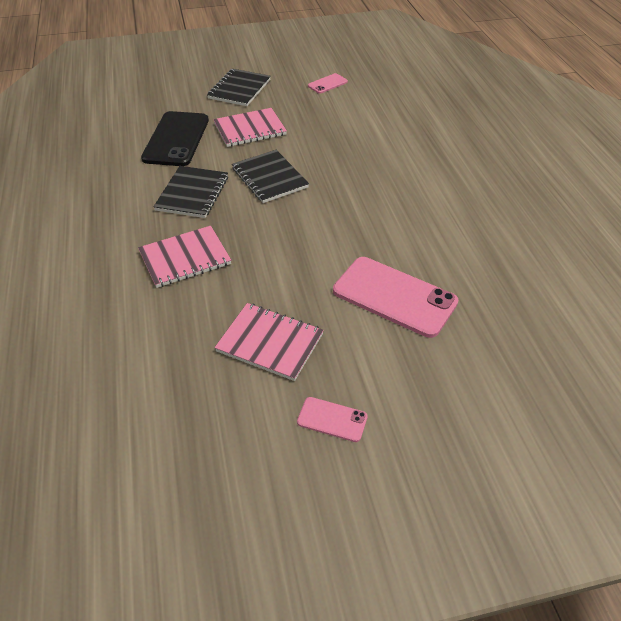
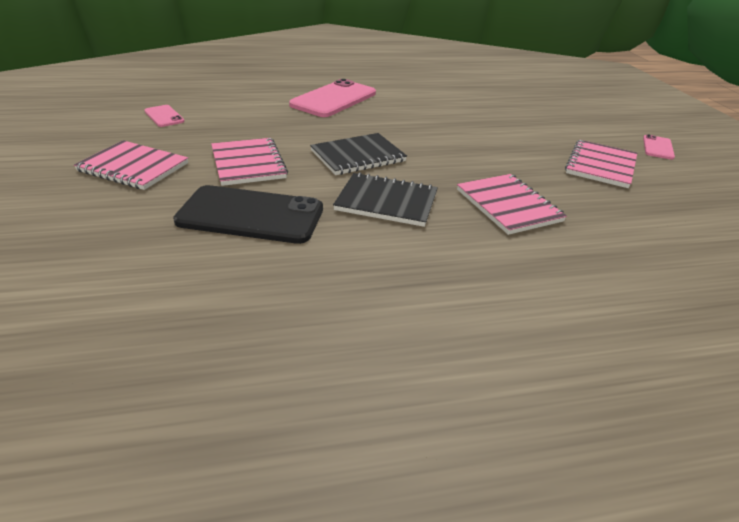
camera: 90 degrees left, 10 degrees down
black notebook [207,69,271,106] -> pink notebook [74,140,188,190]
pink phone [333,257,459,338] -> pink phone moved to [289,79,376,117]

